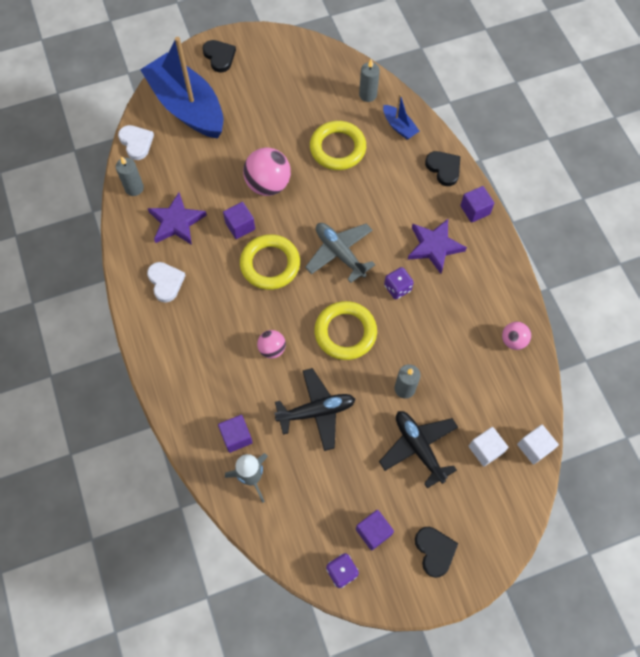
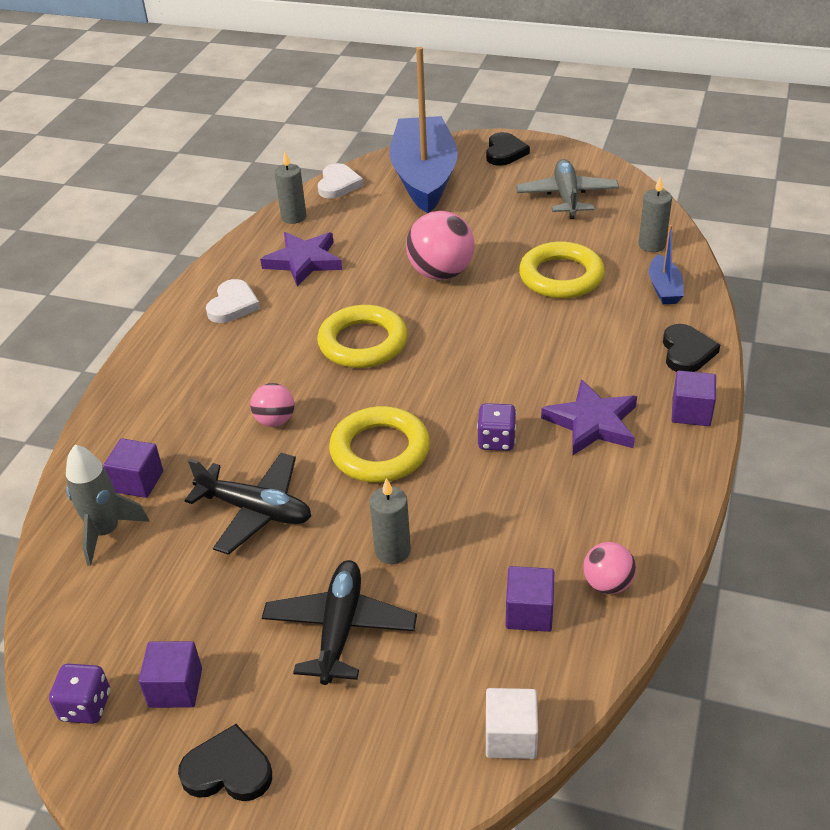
camera: 40 degrees right, 25 degrees down
purple cube [223,202,255,239] -> purple cube moved to [506,566,554,632]
grey plane [305,223,375,283] -> grey plane moved to [516,159,619,219]
black heart [415,527,458,578] -> black heart turned 105 degrees counterclockwise [178,724,272,801]
white cube [469,427,508,467] -> none

